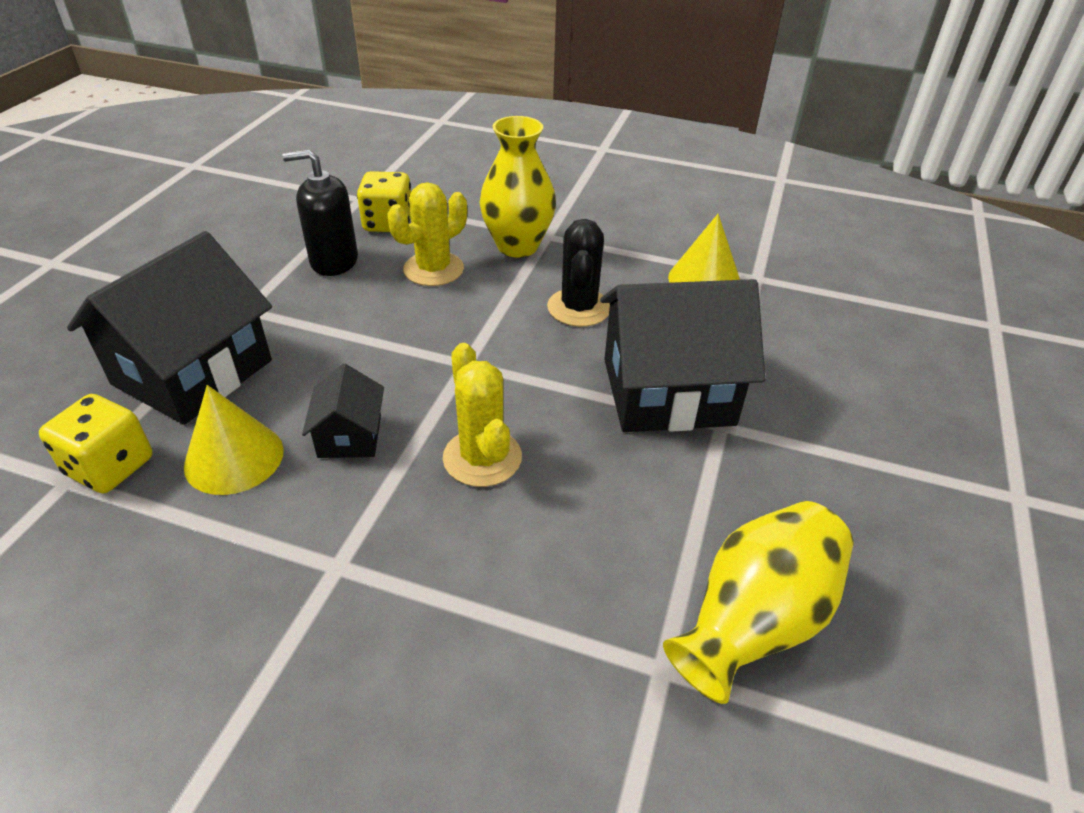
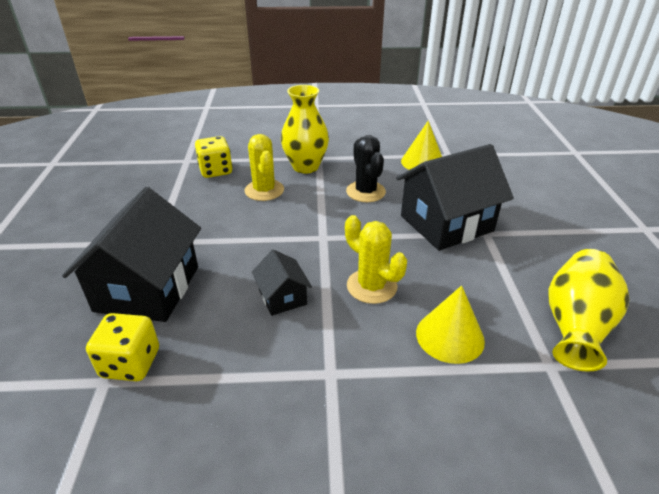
camera: 20 degrees left, 5 degrees down
yellow cone [184,385,284,495] -> yellow cone moved to [416,285,485,364]
black soap dispenser [283,150,358,276] -> none
yellow cactus [388,182,467,286] -> yellow cactus turned 45 degrees counterclockwise [244,134,284,201]

